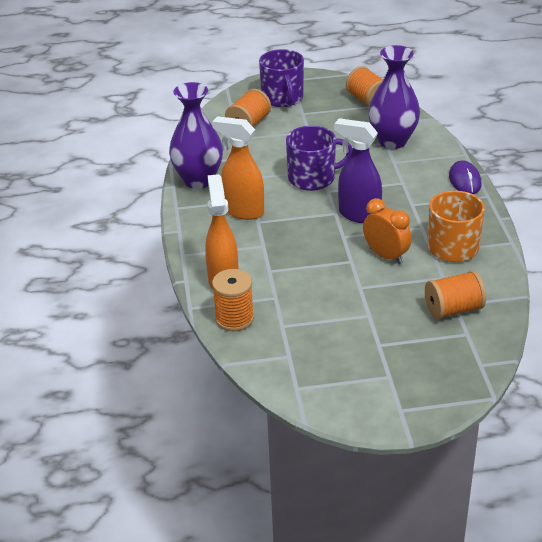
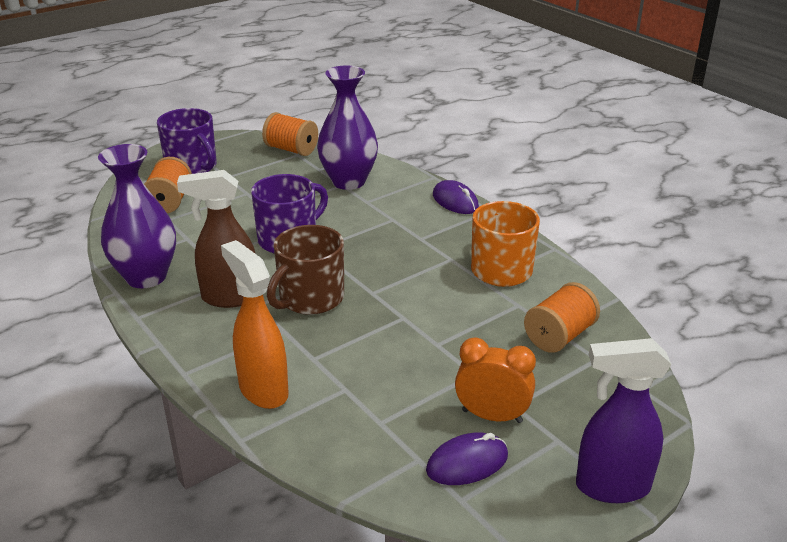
camera: 30 degrees left, 5 degrees down
orange spray bottle [212,116,264,220] -> brown spray bottle [177,170,255,308]
orange spool [212,269,254,331] -> none
purple spray bottle [334,118,382,223] -> purple spray bottle moved to [576,338,672,503]
orange clock [363,198,412,264] -> orange clock moved to [455,337,536,423]
none -> brown mug [267,225,344,315]
none -> purple mouse [426,433,508,485]

